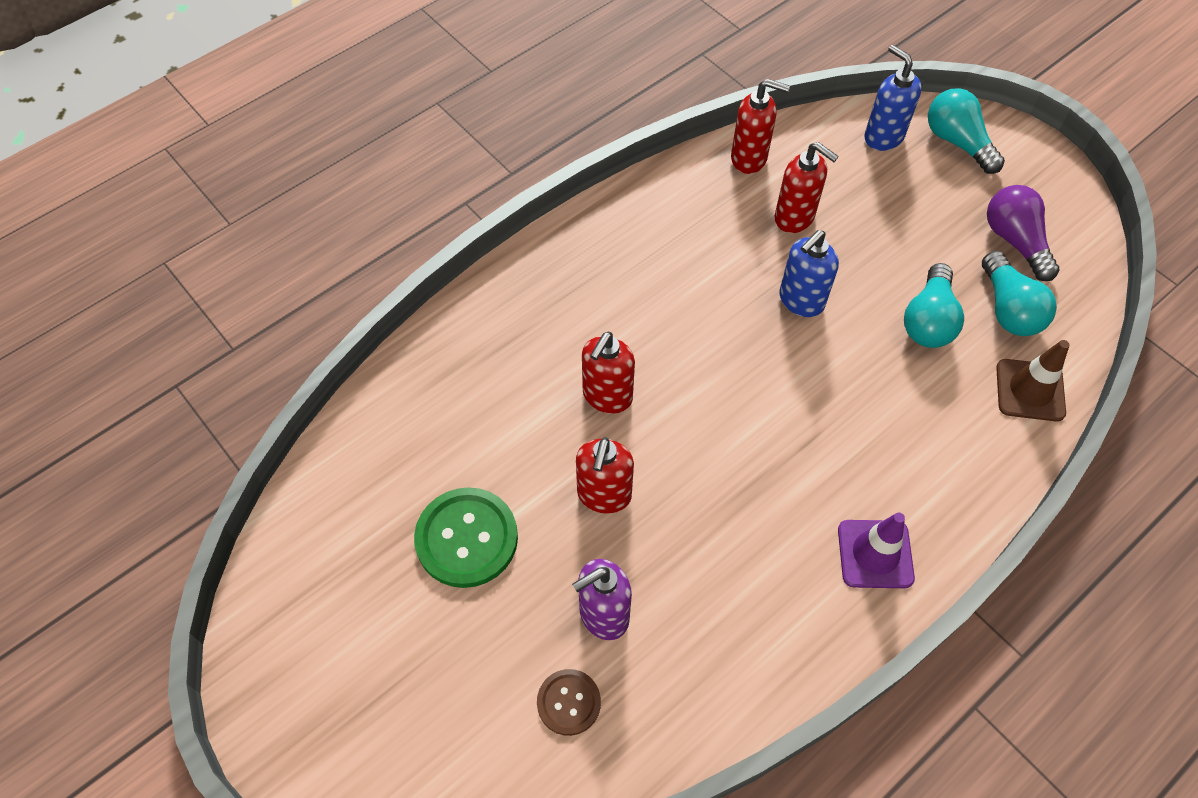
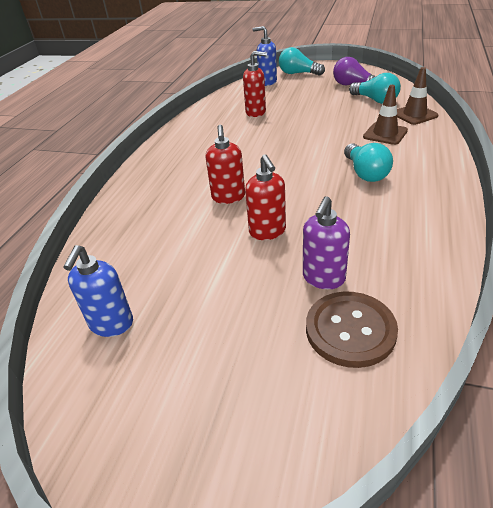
camera: 30 degrees left, 20 degrees down
green button [414,487,518,588] -> none
brown button [537,669,601,736] -> brown button [306,292,398,368], size x1.73
red soap dispenser [731,79,790,174] -> none
blue soap dispenser [779,230,839,317] -> blue soap dispenser moved to [63,245,133,337]
purple traffic cone [838,513,915,588] -> none
turquoise light bulb [904,263,964,348] -> turquoise light bulb moved to [344,143,393,182]
none -> brown traffic cone [363,85,408,145]

